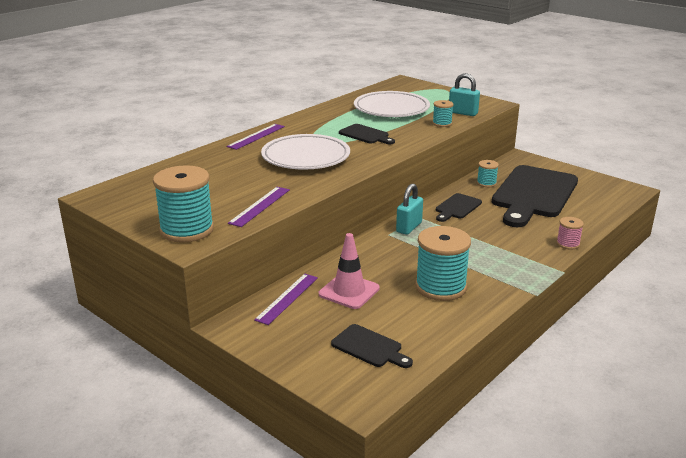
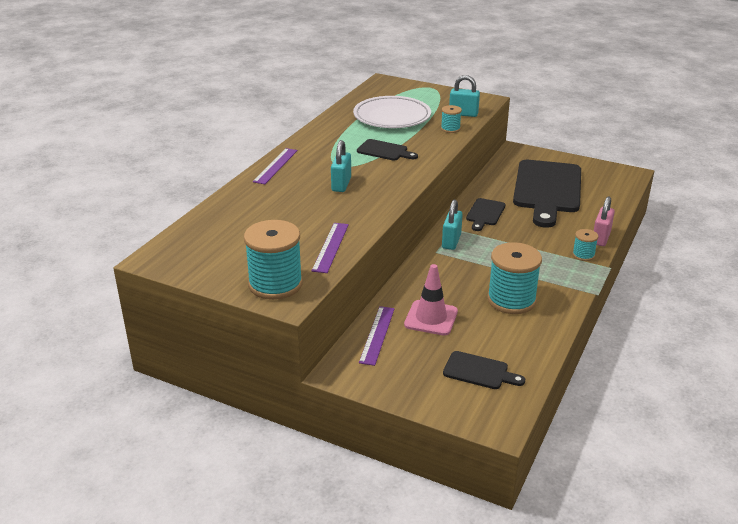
camera: 15 degrees left, 5 degrees up
white plate [261,134,350,170] -> turquoise padlock [331,140,351,192]
turquoise spool [477,160,499,187] -> turquoise spool moved to [572,229,598,261]
pink spool [556,217,584,250] -> pink padlock [594,196,615,246]

